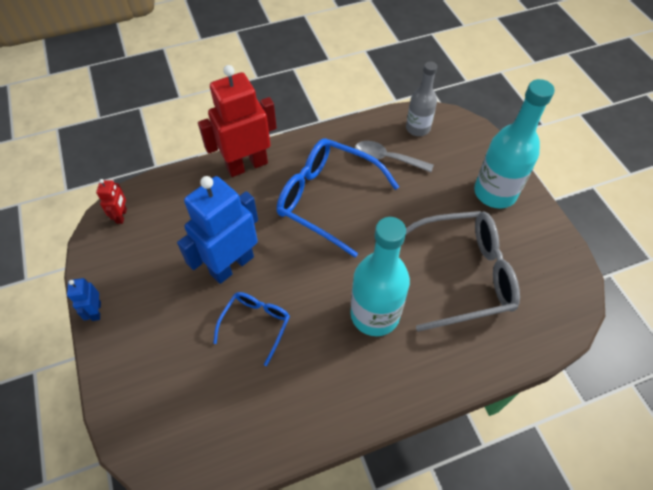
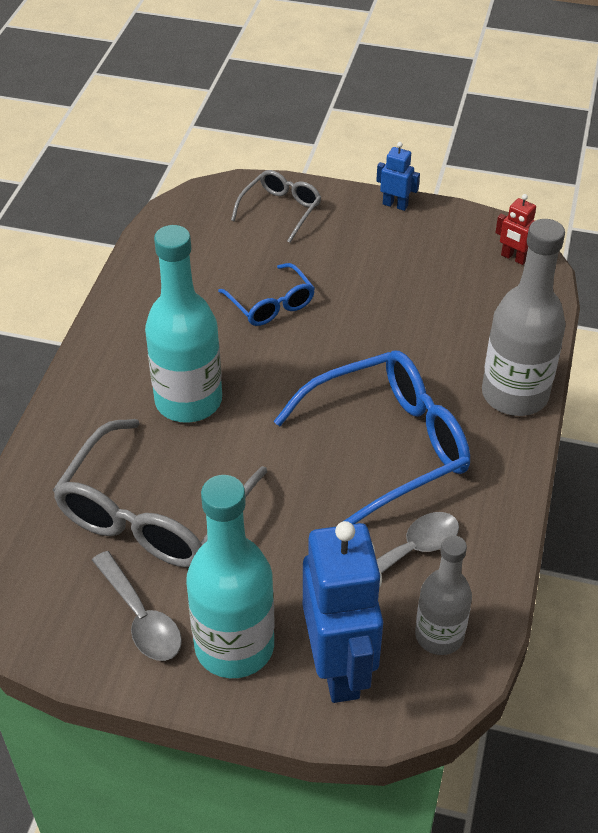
camera: 125 degrees right, 10 degrees down
blue robot [177,176,258,284] -> blue robot moved to [303,521,383,703]
red robot [198,65,277,177] -> grey bottle [482,219,566,416]
none -> grey spoon [92,551,182,661]
none -> grey glasses [231,170,322,243]

